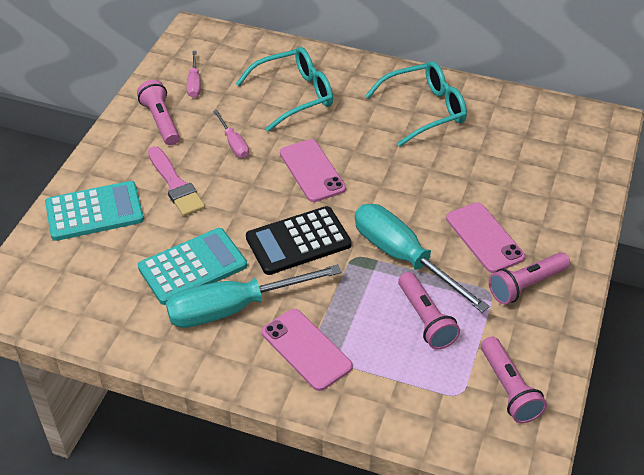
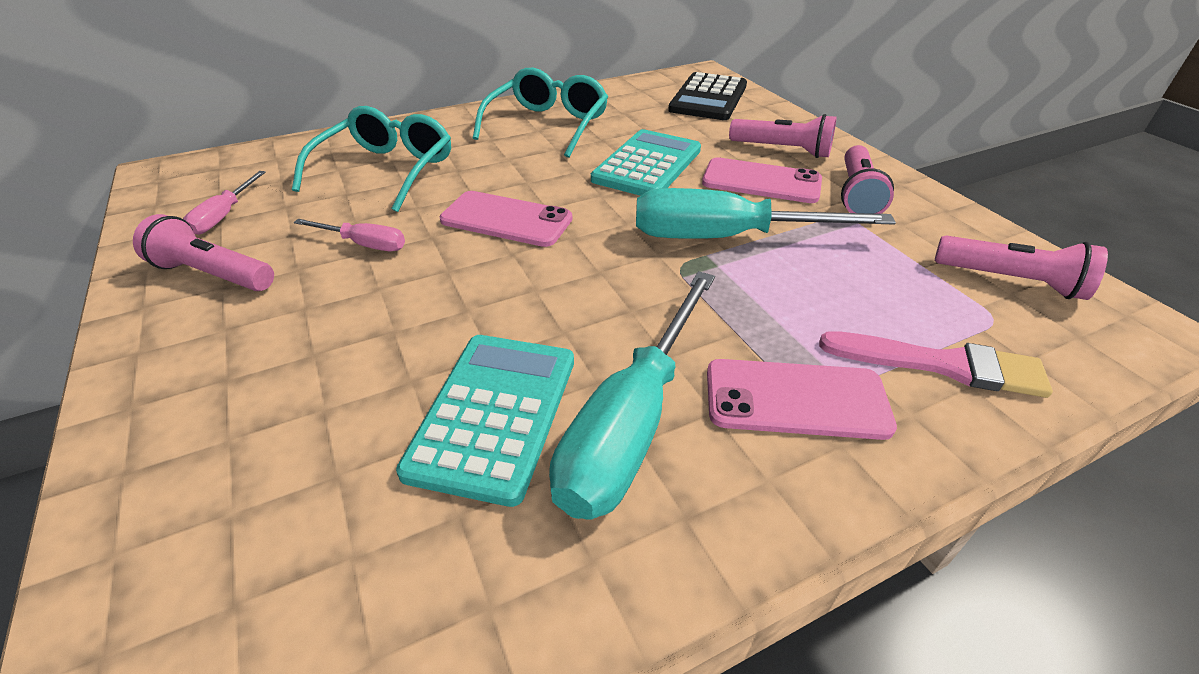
camera: 45 degrees left, 5 degrees down
turquoise calculator [45,181,144,241] -> turquoise calculator moved to [591,129,701,196]
pink brush [148,146,205,216] -> pink brush moved to [819,331,1053,398]
pink screwdriver [187,51,201,98] -> pink screwdriver turned 60 degrees clockwise [183,171,266,235]
black calculator [246,206,352,275] -> black calculator moved to [668,72,747,120]
pink flashlight [398,272,460,350] -> pink flashlight moved to [729,114,837,158]

